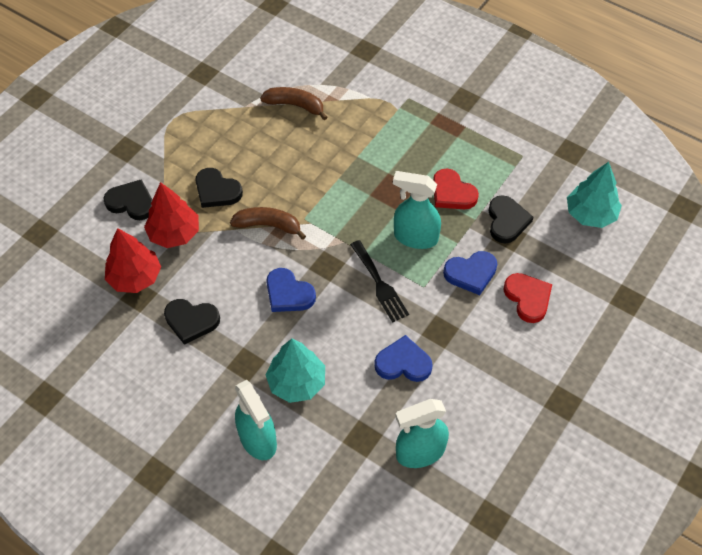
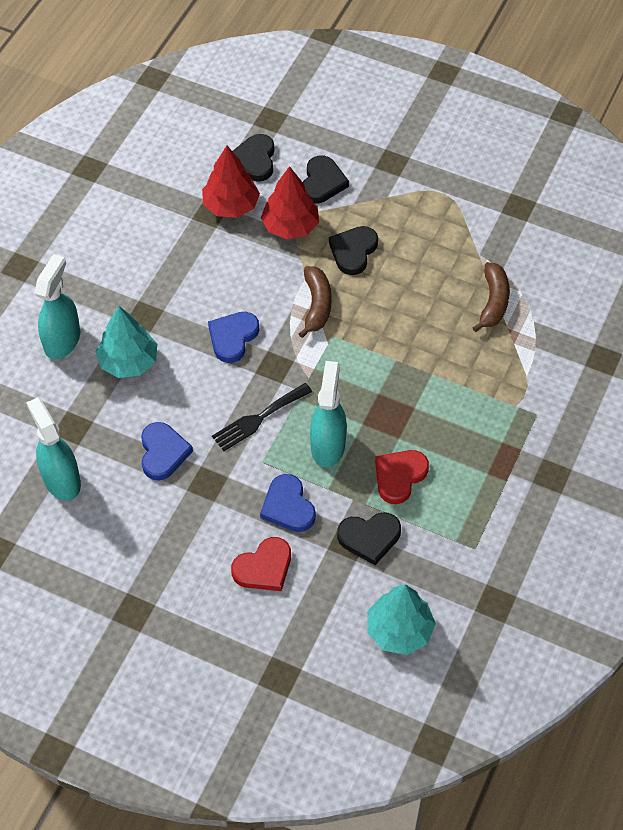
camera: 80 degrees right, 0 degrees up
black heart [164,299,220,345] -> black heart moved to [233,134,274,182]
turquoise spray bottle [235,380,277,460] -> turquoise spray bottle turned 150 degrees clockwise [34,254,80,360]

